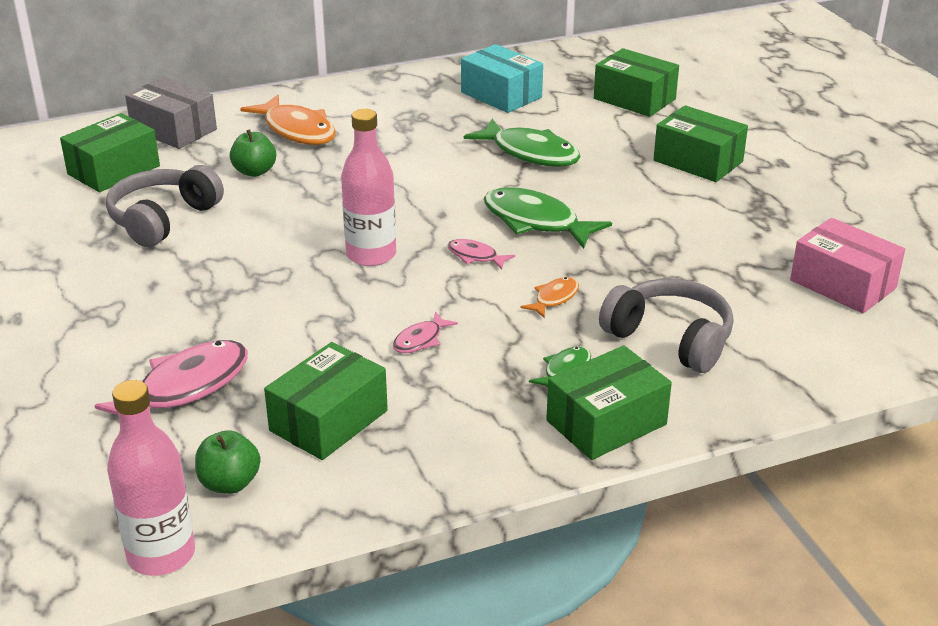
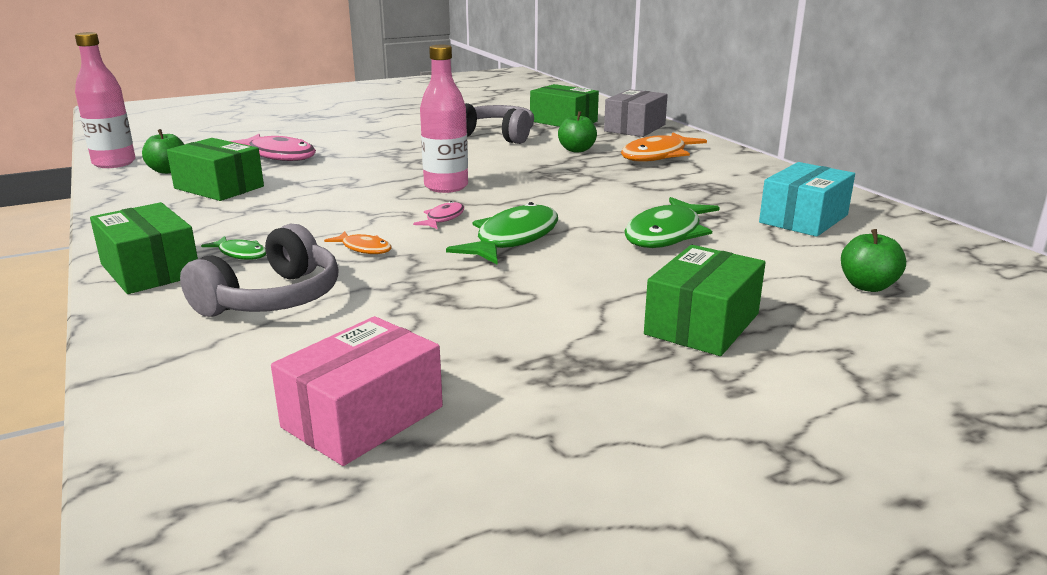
camera: 85 degrees right, 10 degrees down
pink fish [393,312,458,353] -> none
green box [594,48,679,117] -> green apple [841,229,906,292]

